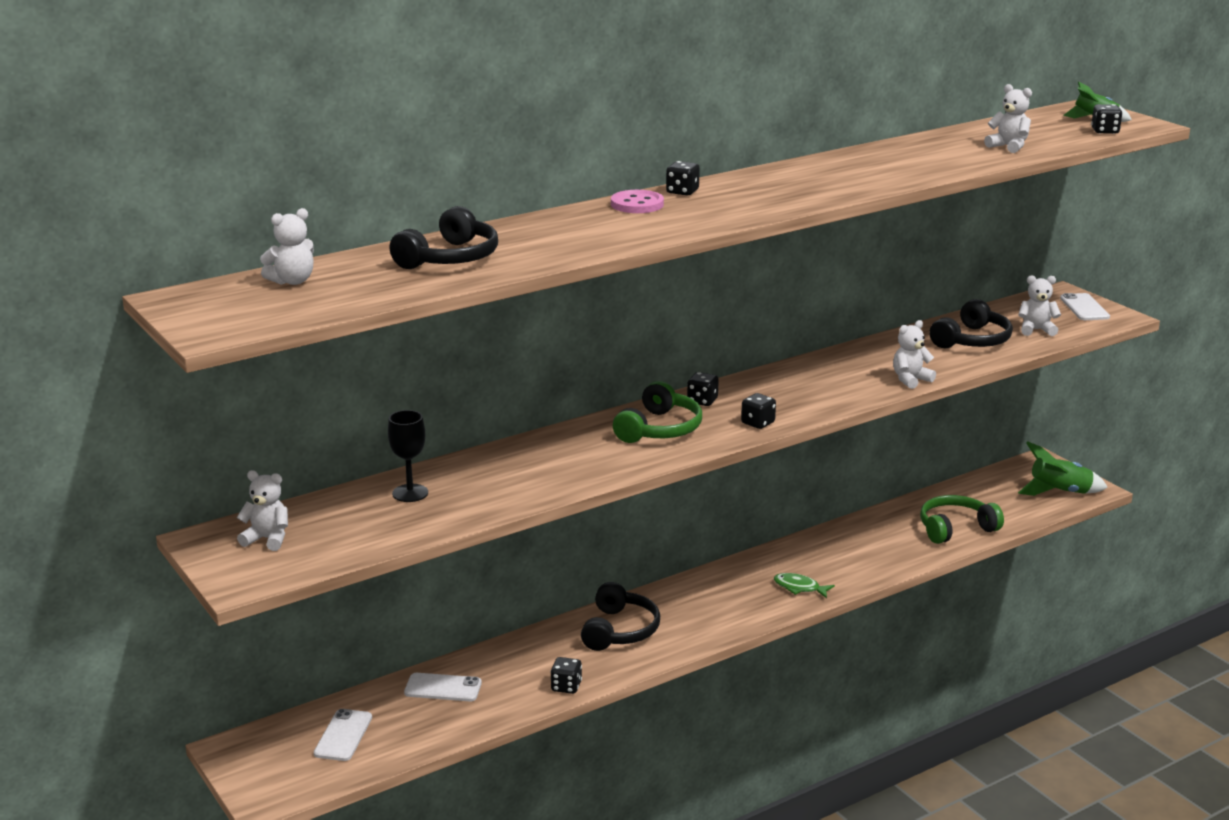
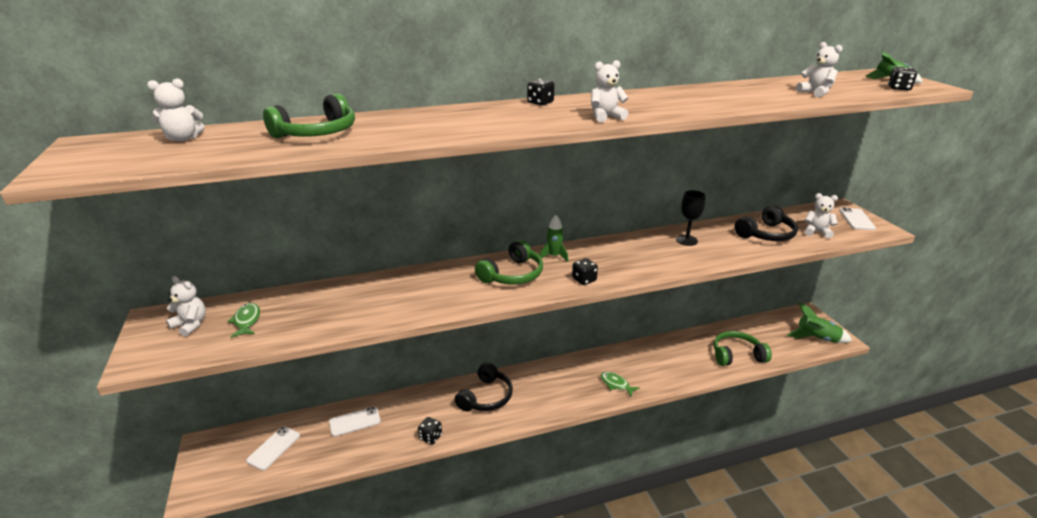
camera: 15 degrees right, 5 degrees up
black goblet [388,410,428,502] -> black goblet moved to [676,190,705,246]
black headphones [389,206,498,269] -> green headphones [263,93,355,138]
white phone [404,673,482,701] -> white phone turned 45 degrees counterclockwise [329,406,381,437]
pink button [611,190,664,213] -> none
black dice [687,372,719,406] -> green rocket [540,215,568,262]
white teddy bear [893,320,936,389] -> white teddy bear moved to [591,60,628,122]
none -> green fish [227,303,260,338]

